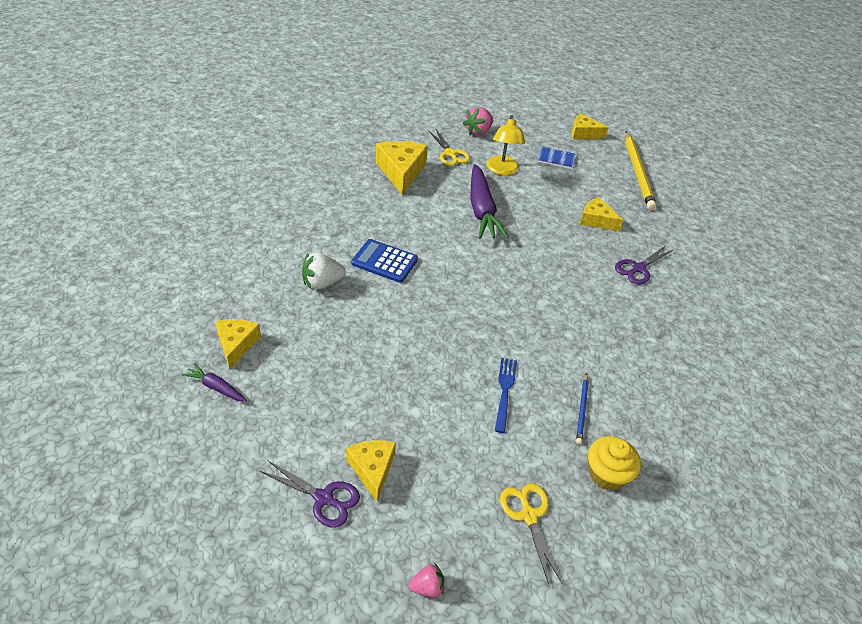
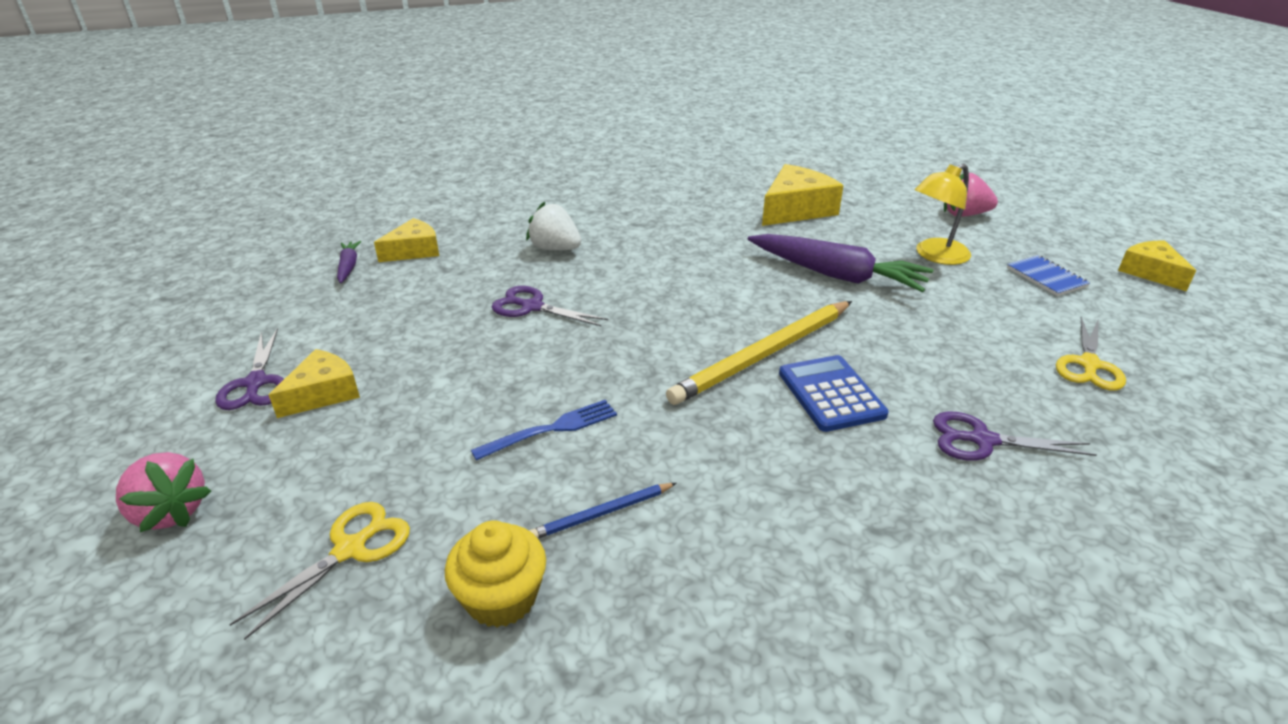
camera: 55 degrees right, 10 degrees down
blue calculator [351,239,418,283] -> blue calculator moved to [779,355,889,432]
pink strawberry [408,563,444,597] -> pink strawberry [116,452,211,532], size x1.70
yellow scissors [428,128,470,166] -> yellow scissors moved to [1056,317,1126,391]
purple carrot [470,164,509,239] -> purple carrot turned 105 degrees counterclockwise [748,234,933,292]
yellow cheese [580,197,623,231] -> none
yellow pencil [625,132,657,210] -> yellow pencil moved to [666,301,852,405]
none -> purple scissors [492,286,608,326]

